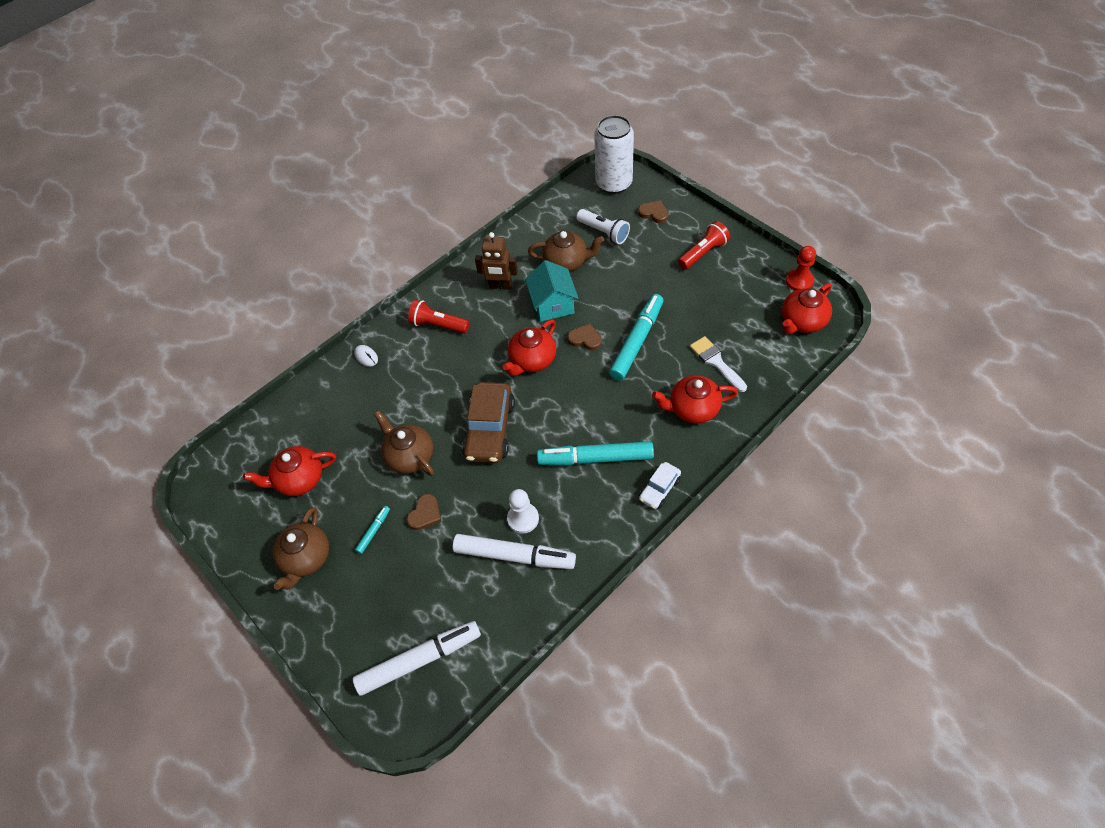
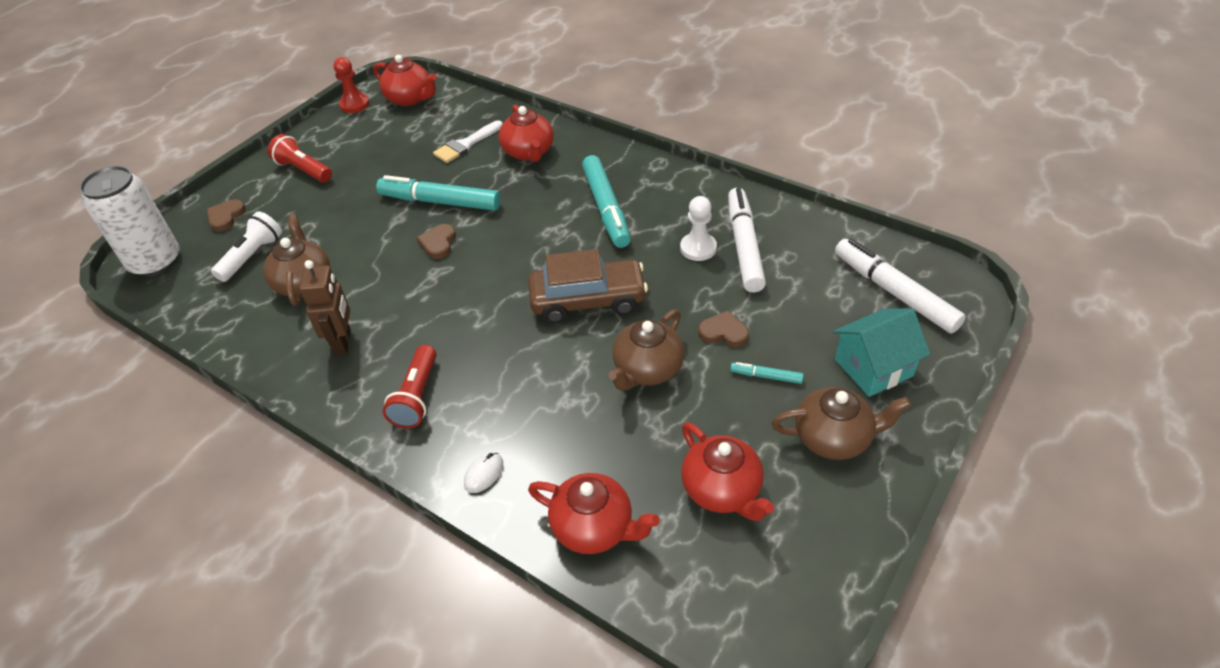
camera: 105 degrees left, 10 degrees down
red teapot [503,319,556,376] -> red teapot moved to [528,473,660,554]
turquoise house [525,260,578,322] -> turquoise house moved to [833,309,930,397]
white car [639,462,681,509] -> none

